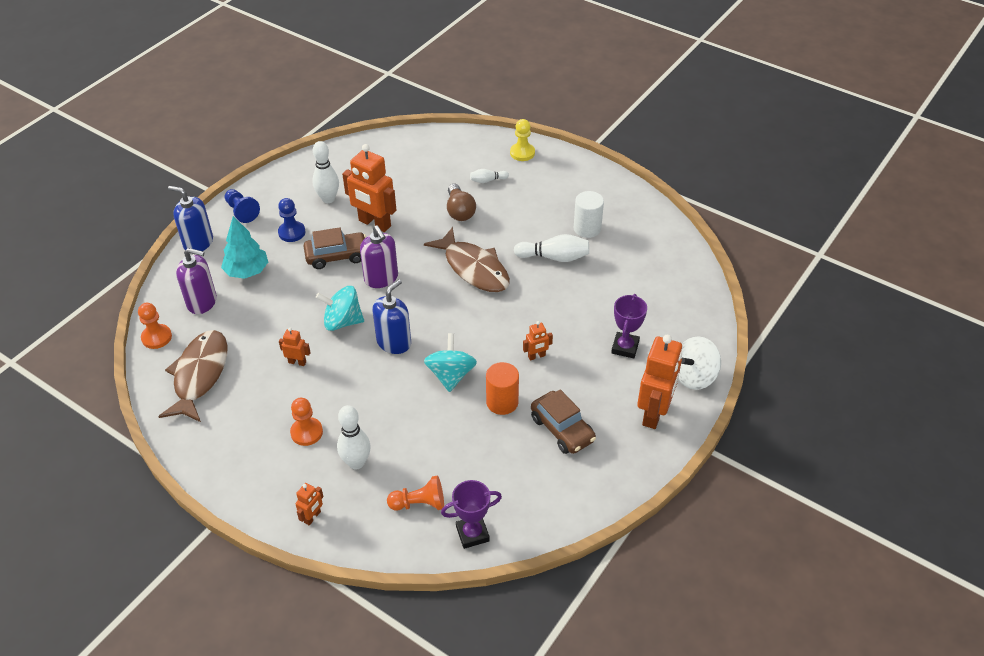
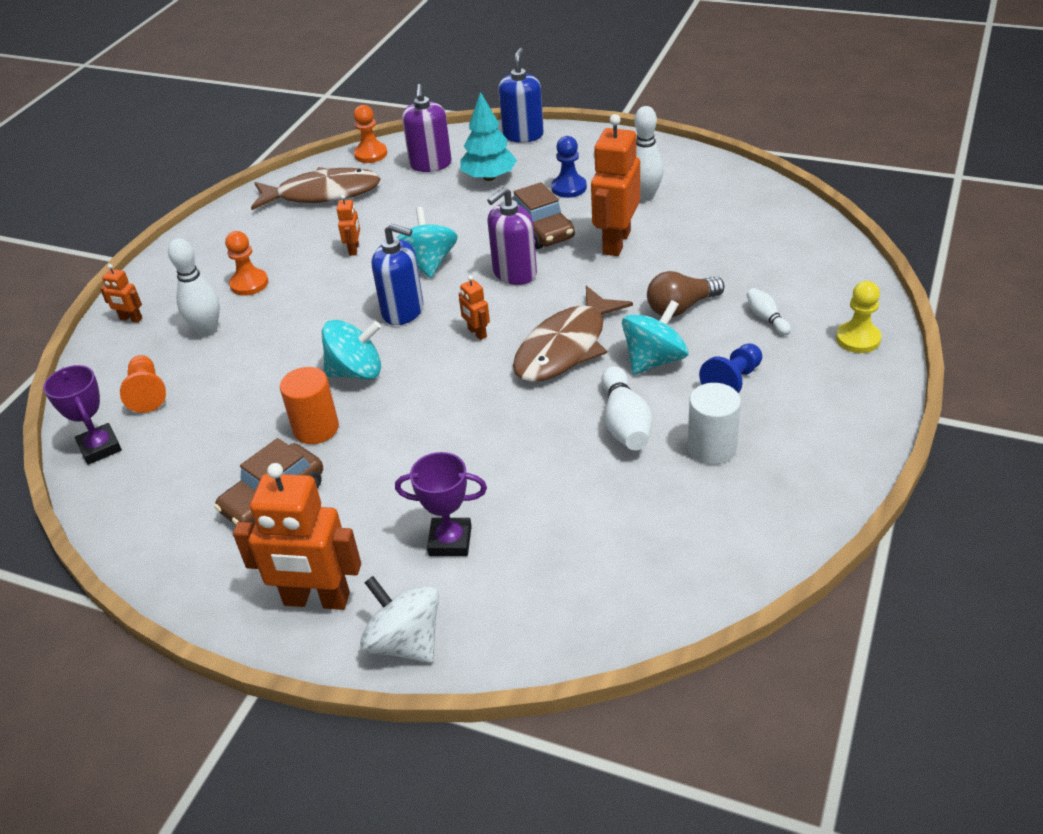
camera: 80 degrees right, 5 degrees down
blue pawn [224,189,260,223] -> blue pawn moved to [699,343,762,393]
orange robot [523,321,553,361] -> orange robot moved to [459,275,490,340]
none -> turquoise spinning top [622,300,689,375]

